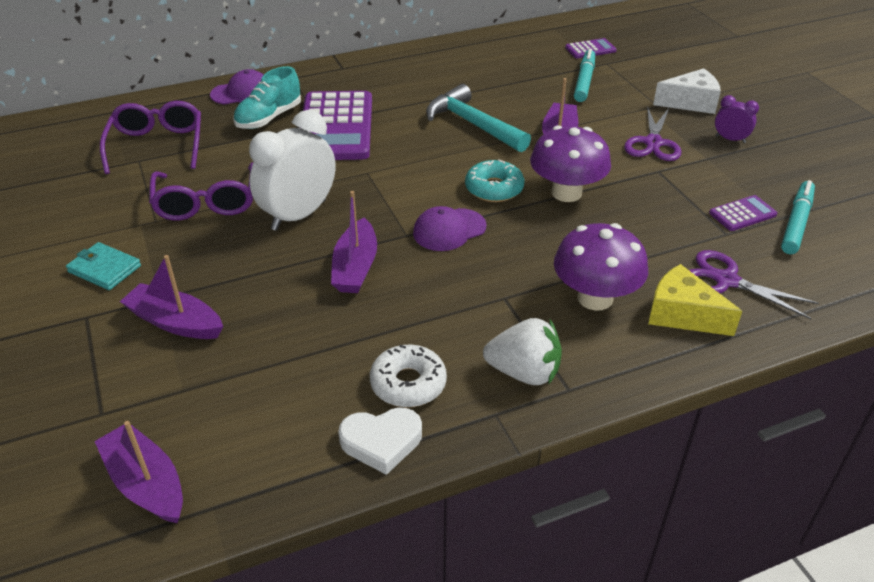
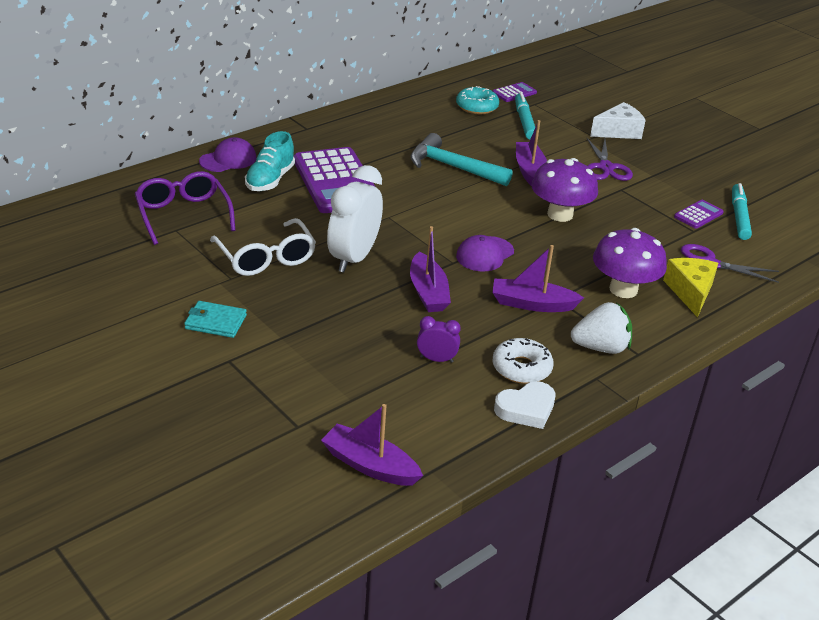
camera: 20 degrees left, 5 degrees down
purple boat [120,255,223,339] -> purple boat moved to [492,245,584,312]
purple glasses [149,162,253,220] -> white glasses [210,218,316,276]
turquoise donut [465,159,524,202] -> turquoise donut moved to [456,86,499,114]
yellow cheese [648,264,742,336] -> yellow cheese turned 75 degrees clockwise [663,258,718,318]
purple clock [715,95,759,143] -> purple clock moved to [417,316,461,363]

